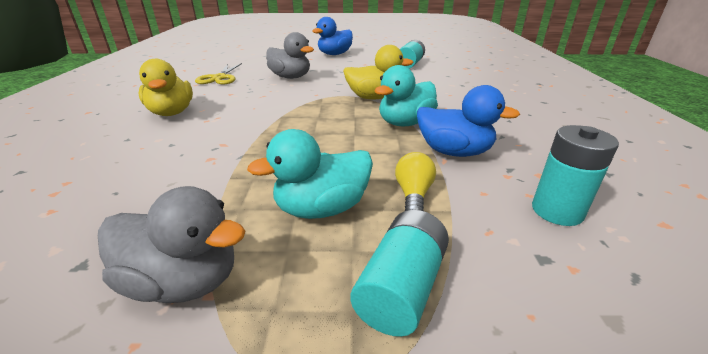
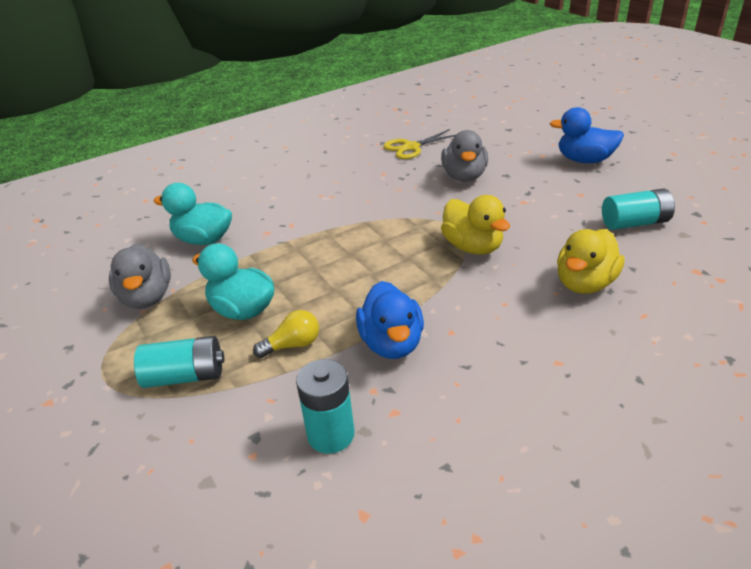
camera: 60 degrees right, 5 degrees up
yellow duck [139,59,193,116] -> yellow duck moved to [557,229,625,294]
turquoise duck [375,65,438,126] -> turquoise duck moved to [153,183,232,245]

